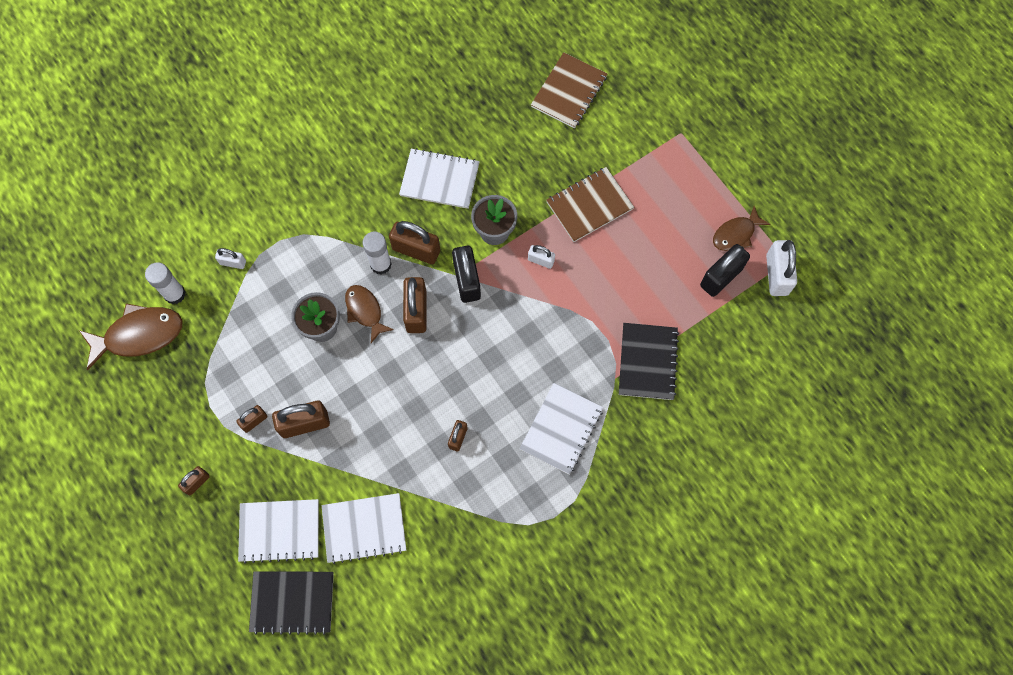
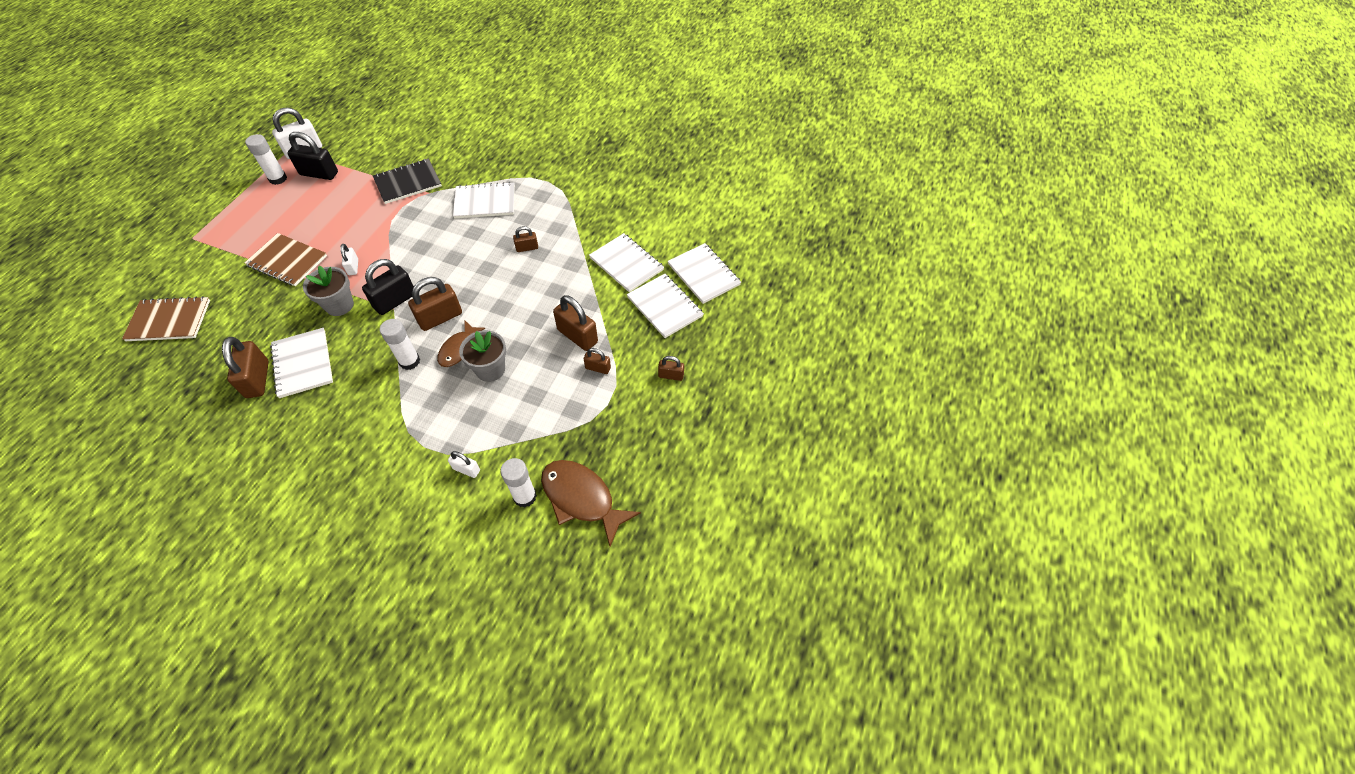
camera: 125 degrees left, 15 degrees down
white padlock [215,248,246,269] -> white padlock turned 45 degrees counterclockwise [448,451,480,478]
black notebook [249,571,334,635] -> white notebook [668,243,741,304]
brown padlock [389,221,440,264] -> brown padlock moved to [222,337,269,398]
brown fish [713,206,770,251] -> white glue stick [245,134,287,185]

